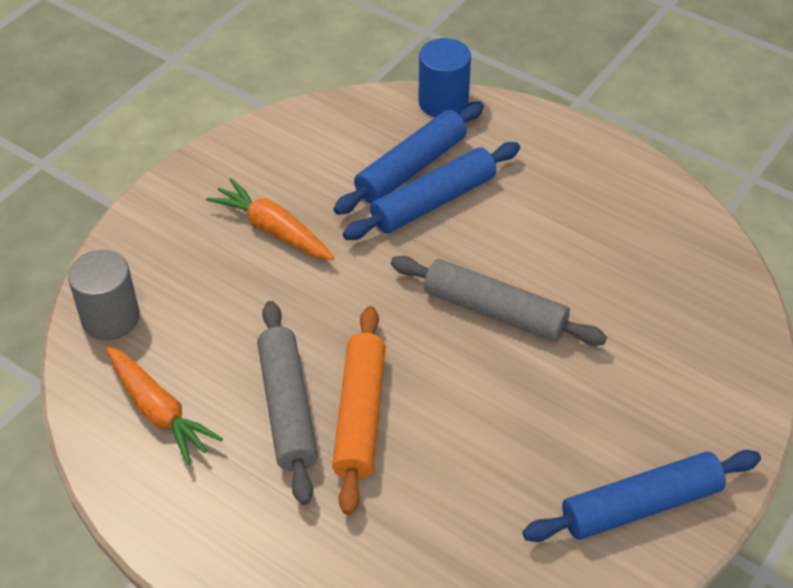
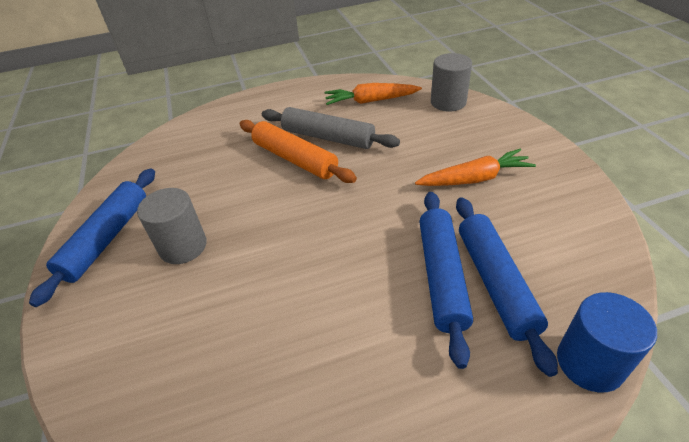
camera: 130 degrees right, 5 degrees down
grey rolling pin [391,256,607,346] -> none
none -> grey cylinder [137,188,207,264]

